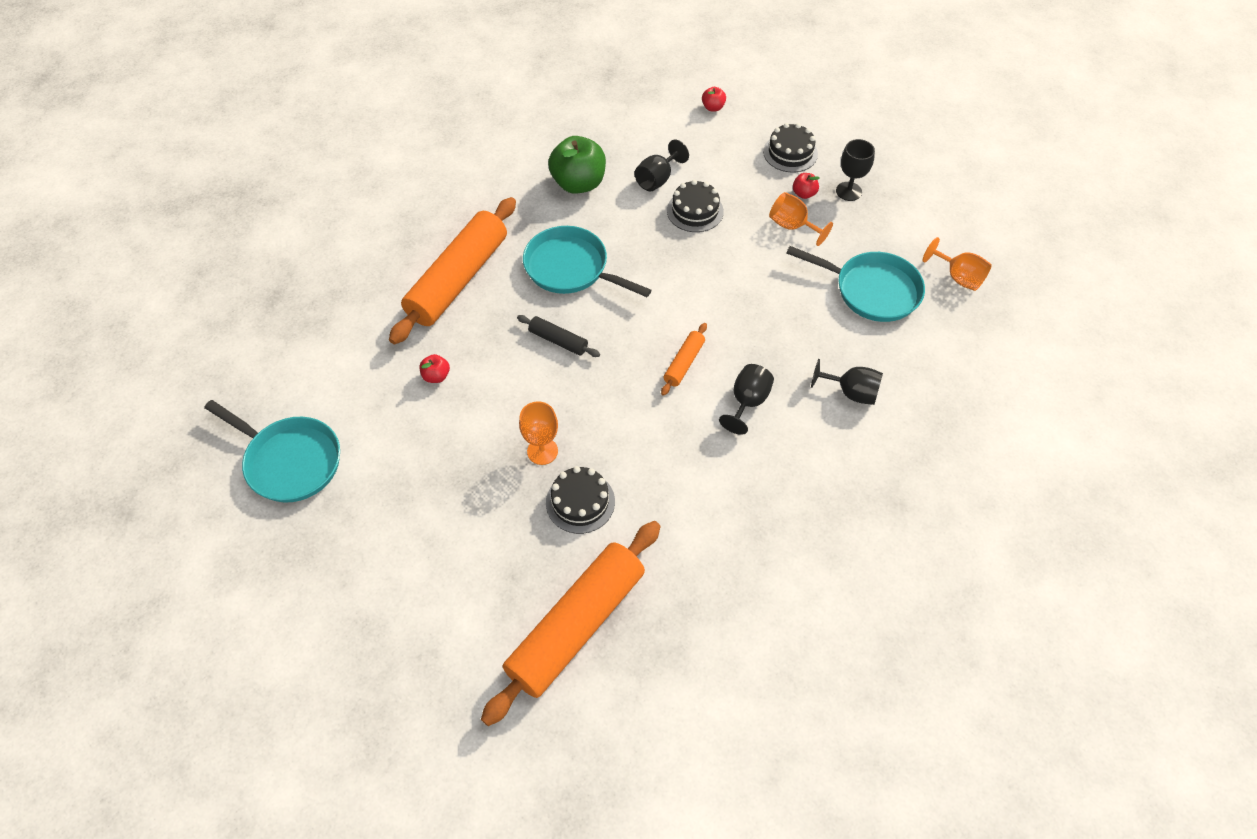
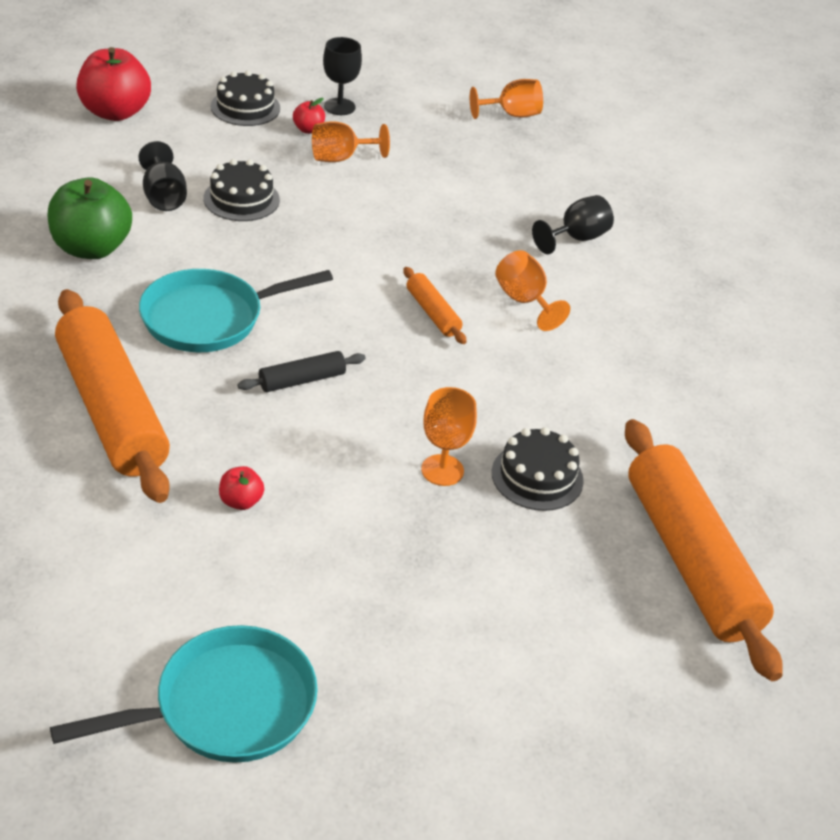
camera: 60 degrees left, 15 degrees down
red apple [702,87,726,112] -> red apple [76,47,151,121], size x2.20
black goblet [719,364,774,435] -> orange goblet [495,250,570,331]
turquoise pan [786,246,925,322] -> none

